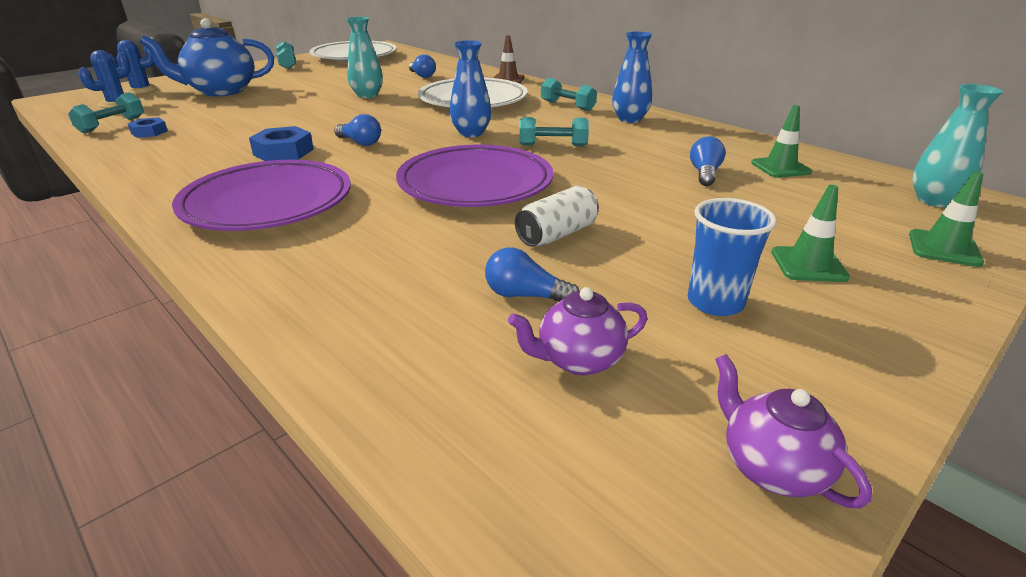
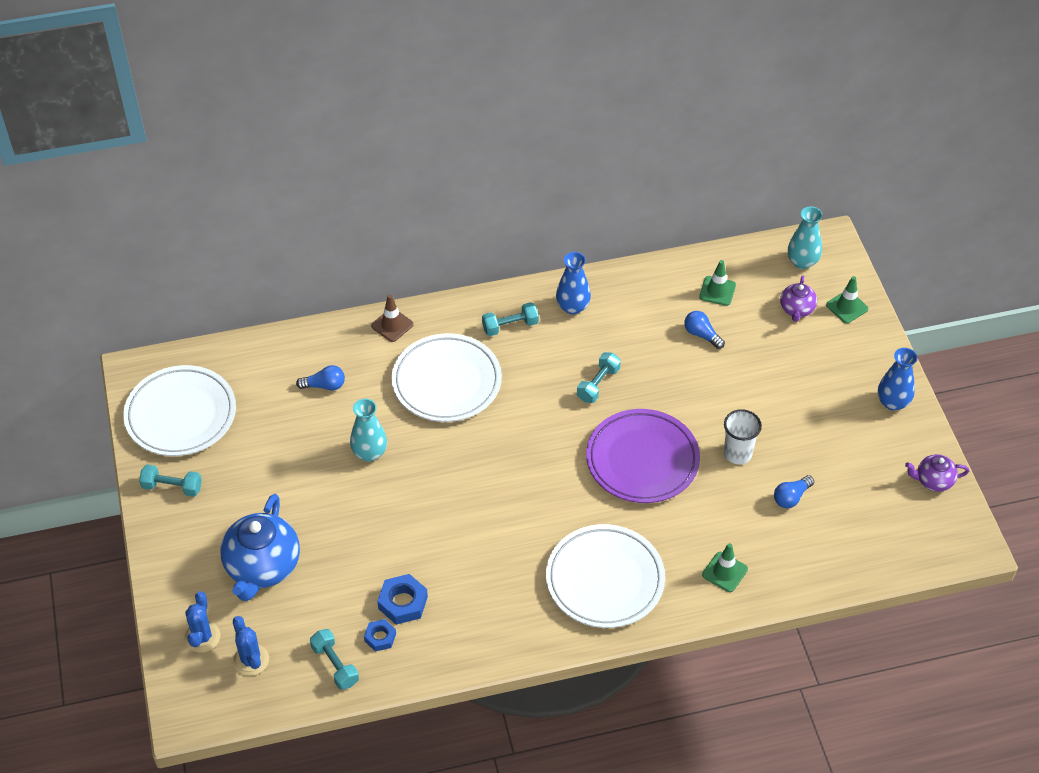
camera: 60 degrees left, 20 degrees up
purple plate [172,160,351,231] -> white plate [546,524,665,628]
blue nut [249,126,314,161] -> blue nut moved to [377,574,428,625]
blue light bulb [334,114,381,146] -> none
blue vase [450,40,491,137] -> blue vase moved to [878,348,917,411]
purple teapot [508,287,647,375] -> purple teapot moved to [780,275,817,322]
white can [515,186,599,247] -> white cup [724,409,762,464]
blue cup [688,198,777,316] -> none
green traffic cone [771,185,850,282] -> green traffic cone moved to [702,543,748,592]

